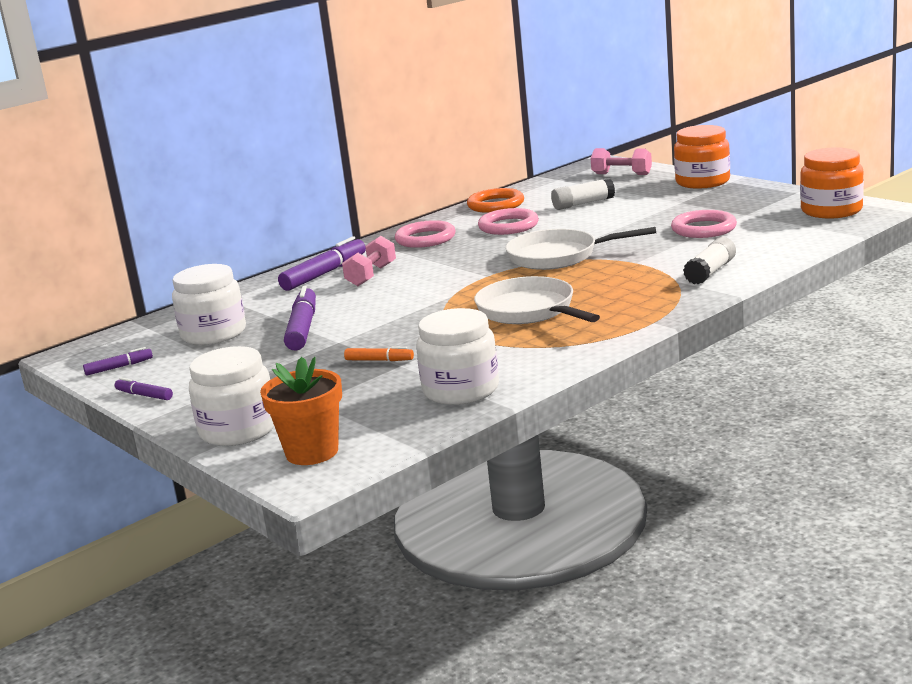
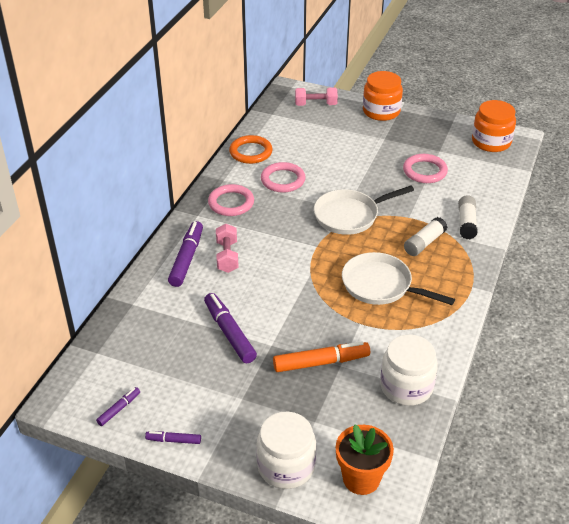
camera: 30 degrees left, 20 degrees up
white jar [172,264,246,345] -> none
orange marker [344,347,414,361] -> orange marker [273,341,370,372], size x1.91
white glue stick [551,178,615,210] -> white glue stick moved to [404,217,447,256]

